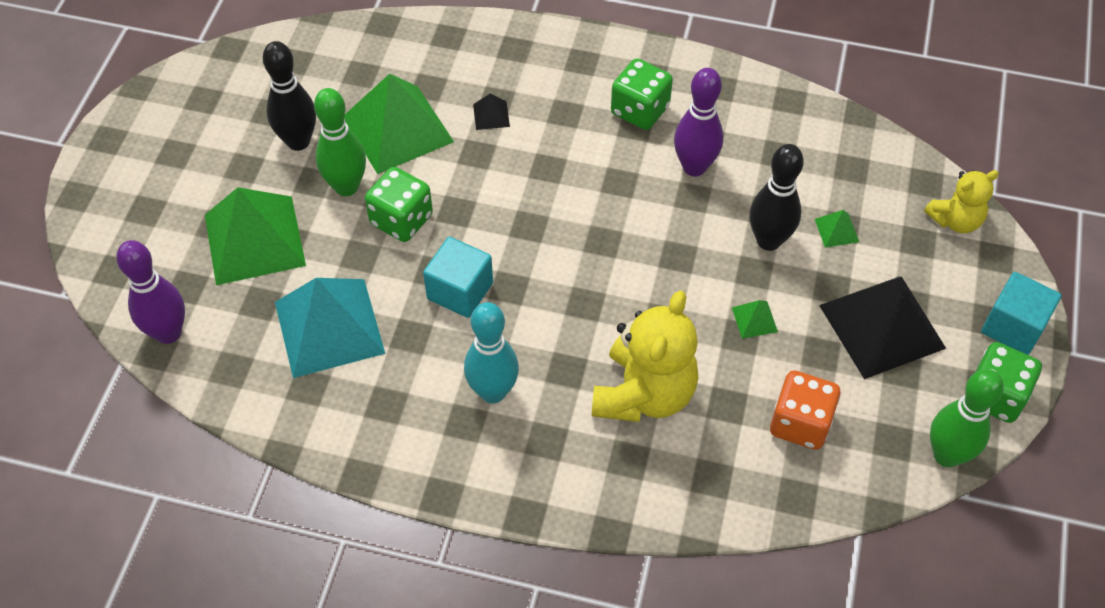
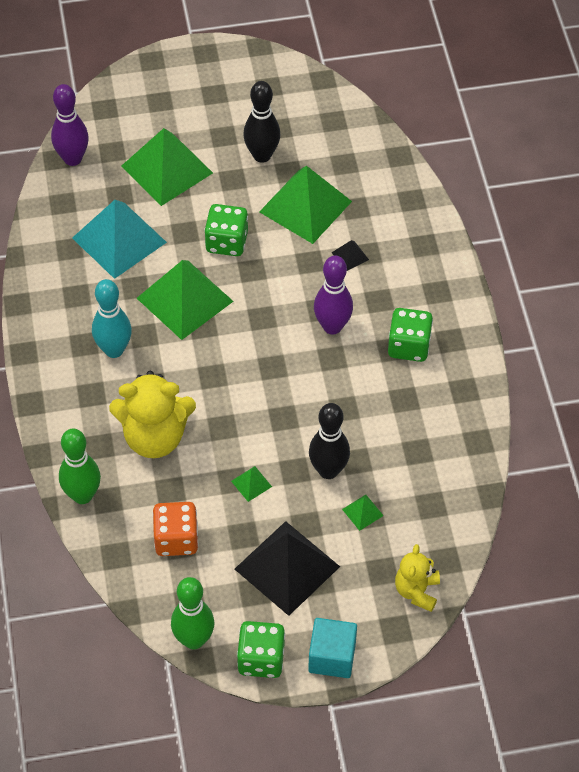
camera: 65 degrees right, 0 degrees up
green bowling pin [314,88,366,196] -> green bowling pin moved to [59,429,101,504]
turquoise cube [423,237,493,318] -> green pyramid [137,260,234,340]
purple bowling pin [674,68,723,176] -> purple bowling pin moved to [314,255,353,334]
yellow teddy bear [924,170,999,233] -> yellow teddy bear turned 60 degrees clockwise [395,544,440,612]

